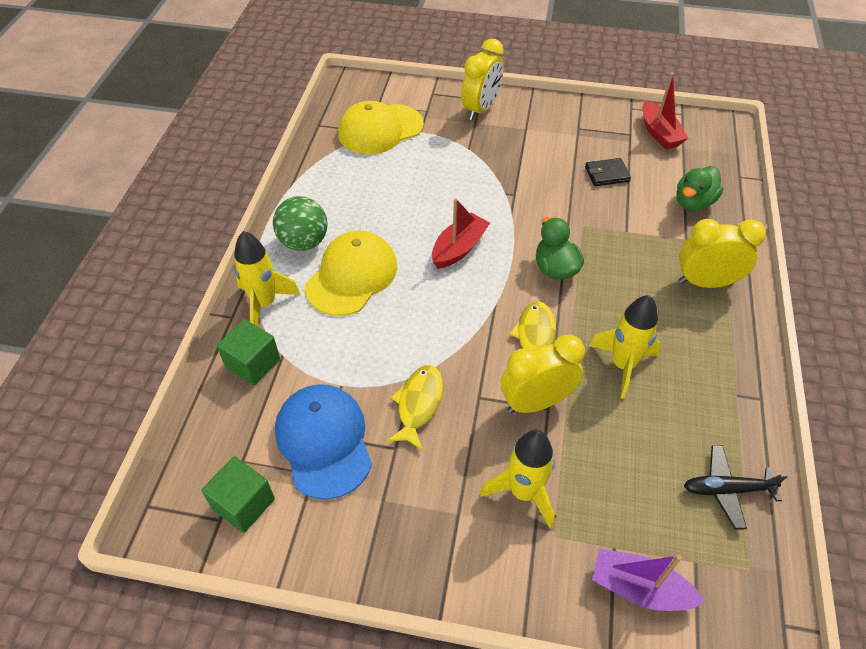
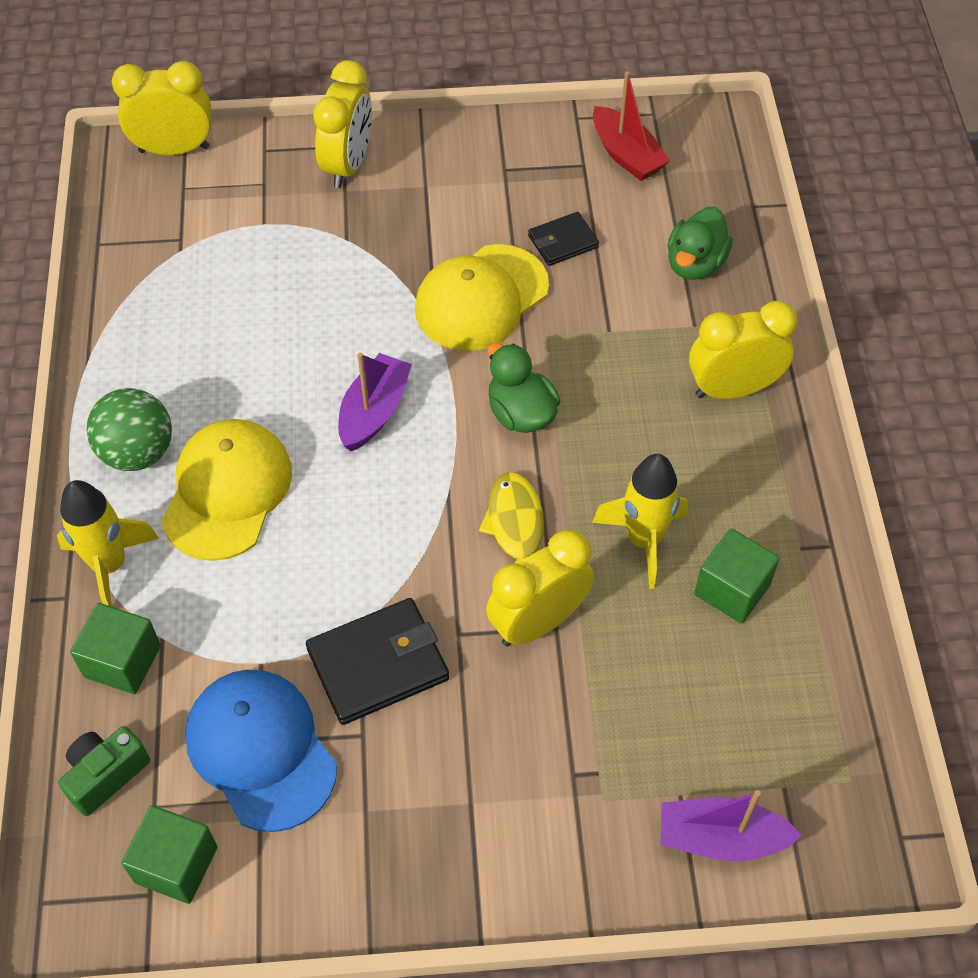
camera: 15 degrees left, 5 degrees up
yellow cap [338,101,424,154] -> yellow cap moved to [415,244,549,351]
yellow fish [387,365,443,450] -> black wallet [306,598,449,725]
red boat [432,198,490,269] -> purple boat [338,353,412,451]
yellow rocket [480,430,555,529] -> none
black plane [684,445,788,530] -> none
none -> green camera [58,726,150,816]
none -> yellow clock [112,61,212,155]
none -> green cube [694,528,780,623]

